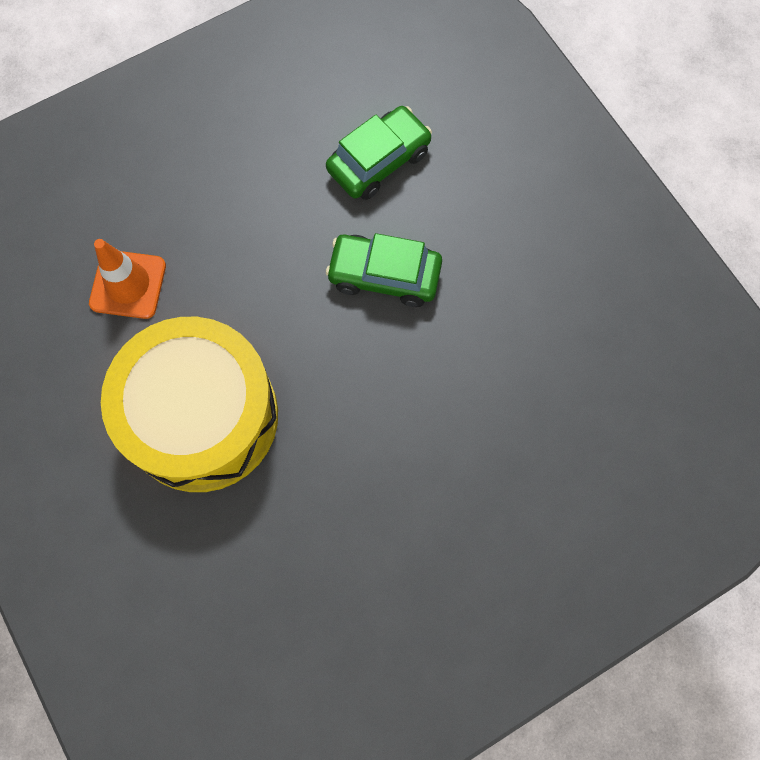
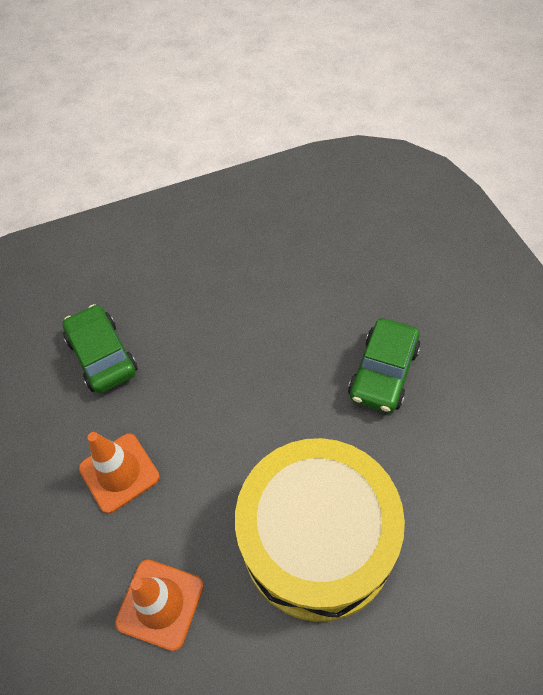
camera: 75 degrees left, 15 degrees down
green car [326,233,442,307] -> green car moved to [348,318,421,413]
none -> orange traffic cone [79,432,160,514]

